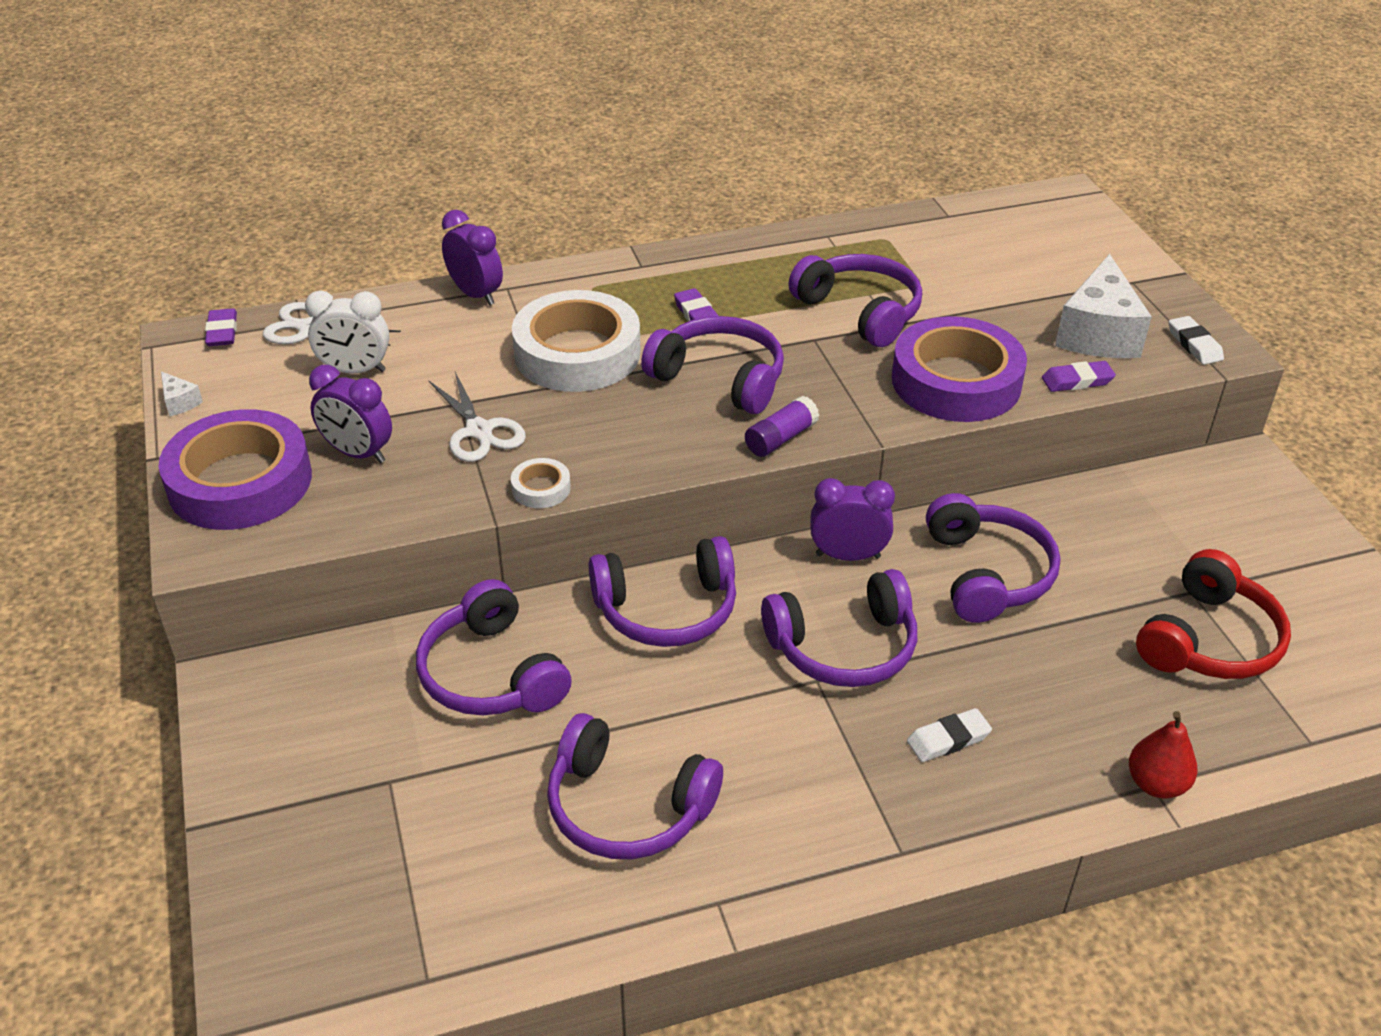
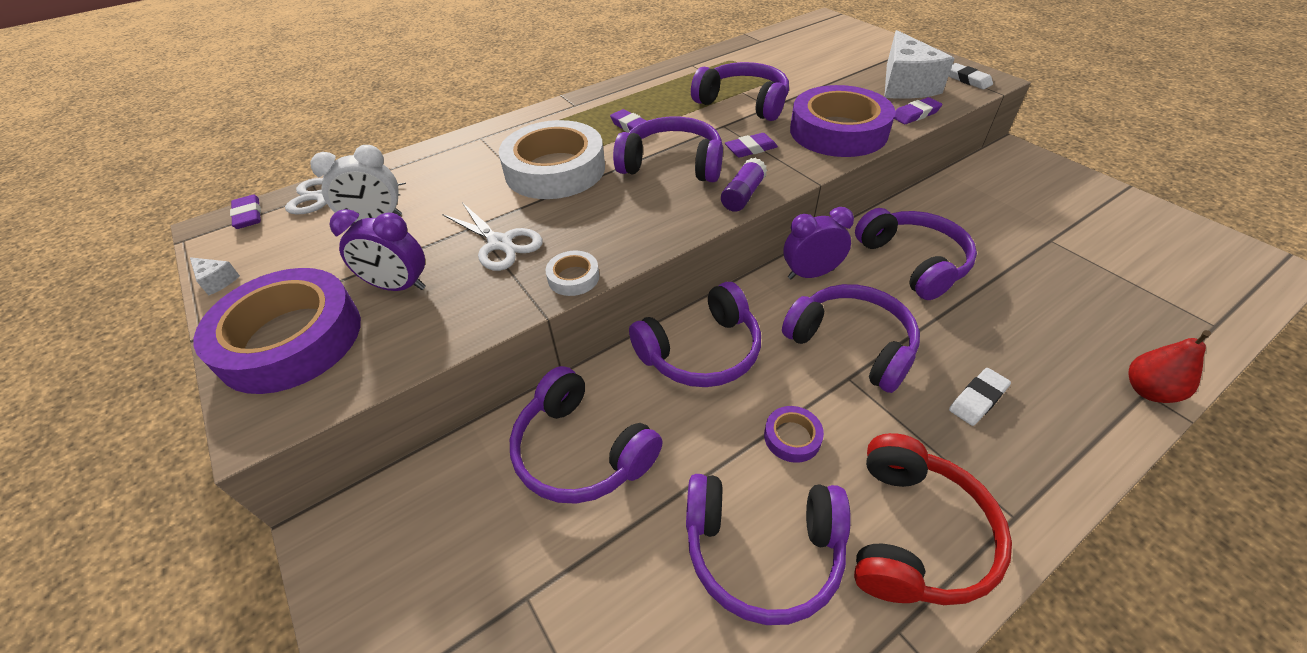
camera: 15 degrees left, 5 degrees up
purple clock [442,210,503,306] -> none
purple headphones [761,569,917,687] -> purple headphones turned 105 degrees counterclockwise [782,284,920,393]
red headphones [1136,549,1291,679] -> red headphones moved to [854,433,1012,605]
none -> purple eraser [725,133,778,158]
none -> purple tape [764,406,824,463]

